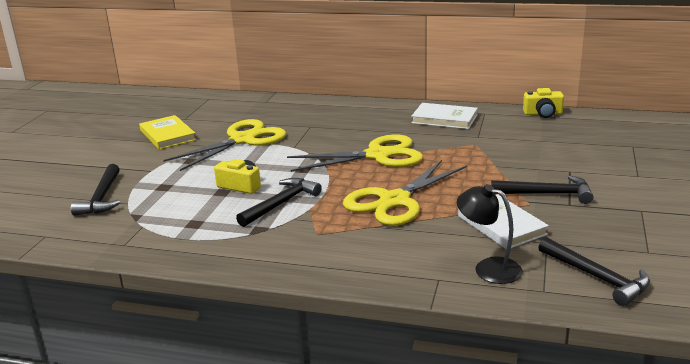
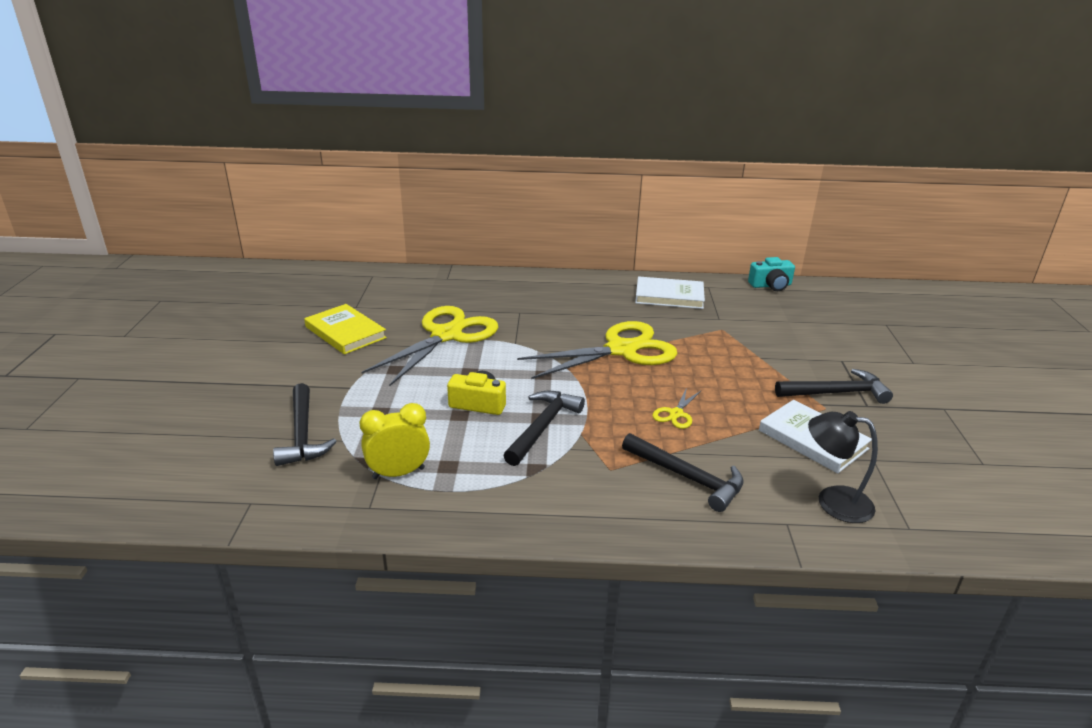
camera: 15 degrees left, 5 degrees up
yellow scissors [343,160,467,226] -> yellow scissors [652,387,702,429], size x0.42
yellow camera [523,88,564,118] -> turquoise camera [748,257,795,291]
black hammer [538,237,650,306] -> black hammer moved to [622,433,744,512]
none -> yellow clock [360,403,430,479]

